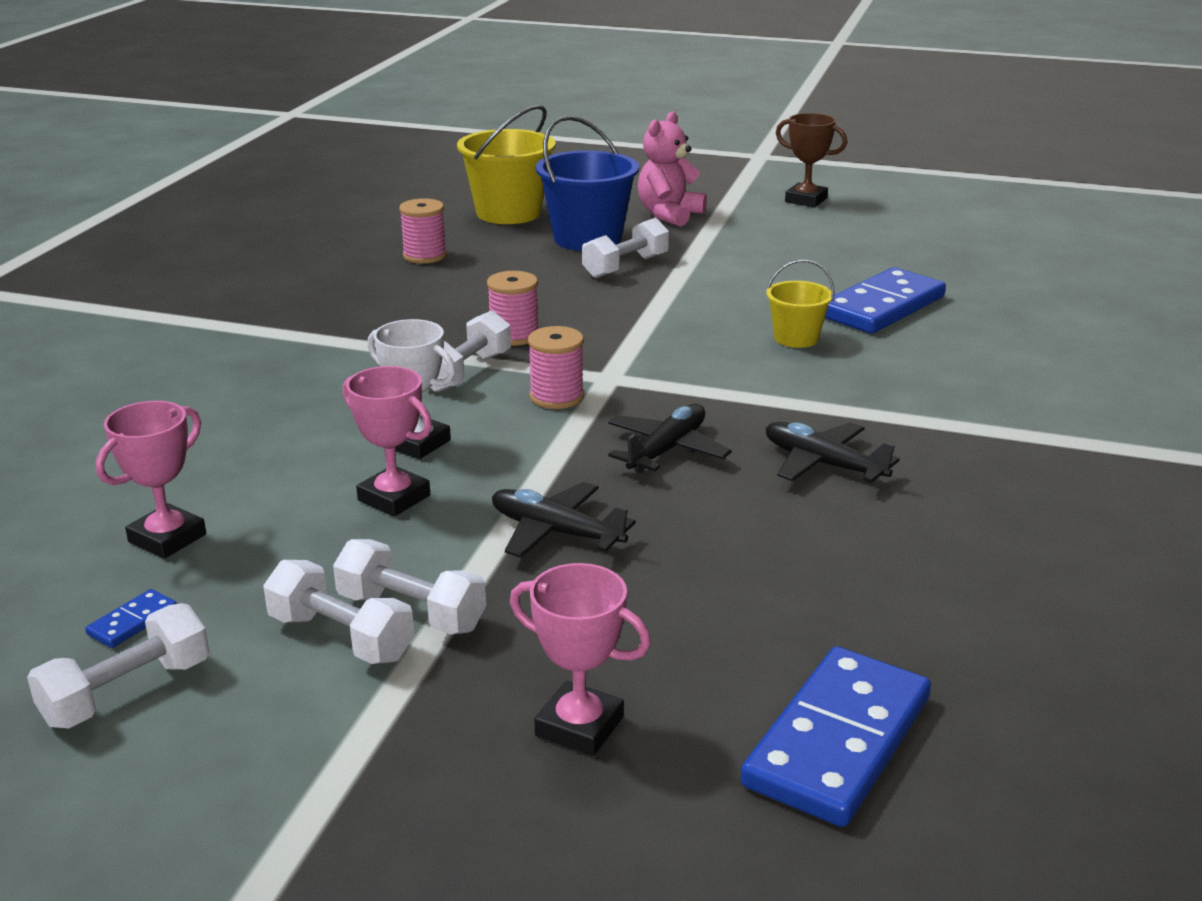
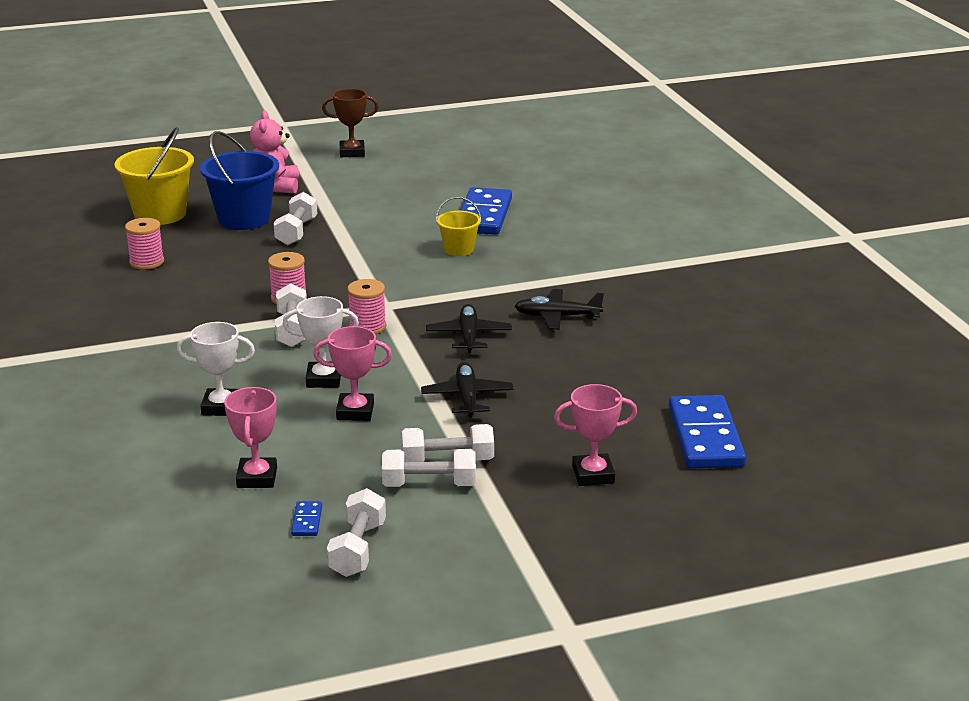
camera: 35 degrees left, 0 degrees up
black plane [492,482,636,558] -> black plane turned 90 degrees clockwise [421,362,514,417]
none -> white trophy [177,322,255,416]

